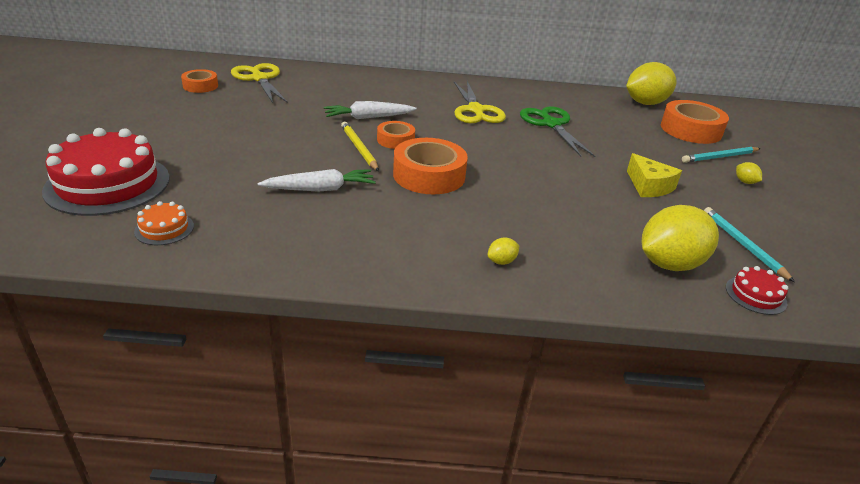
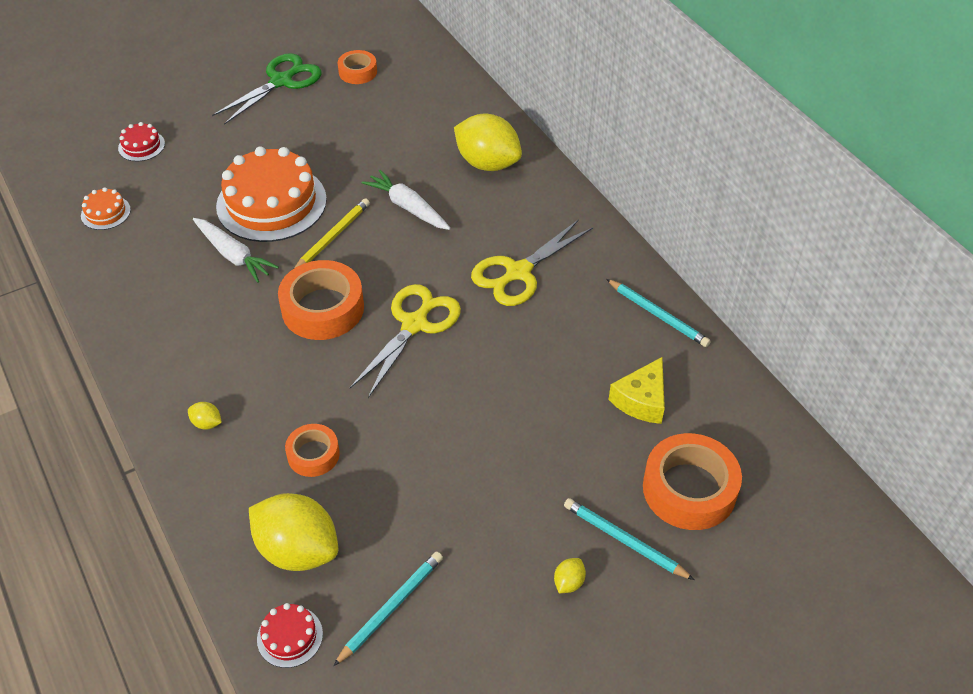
camera: 60 degrees right, 15 degrees up
red cake [42,128,170,216] -> red cake [118,122,165,161], size x0.44
yellow scissors [231,63,288,103] -> yellow scissors moved to [350,284,461,398]
orange tape [377,121,415,149] -> orange tape moved to [285,424,340,477]
green scissors [520,106,595,157] -> green scissors moved to [212,53,322,125]
yellow lemon [626,62,677,105] -> yellow lemon moved to [454,114,522,171]
yellow cheese [627,153,682,197] -> yellow cheese moved to [609,357,665,424]
none -> orange cake [216,146,327,242]
none -> turquoise pencil [607,279,711,347]

